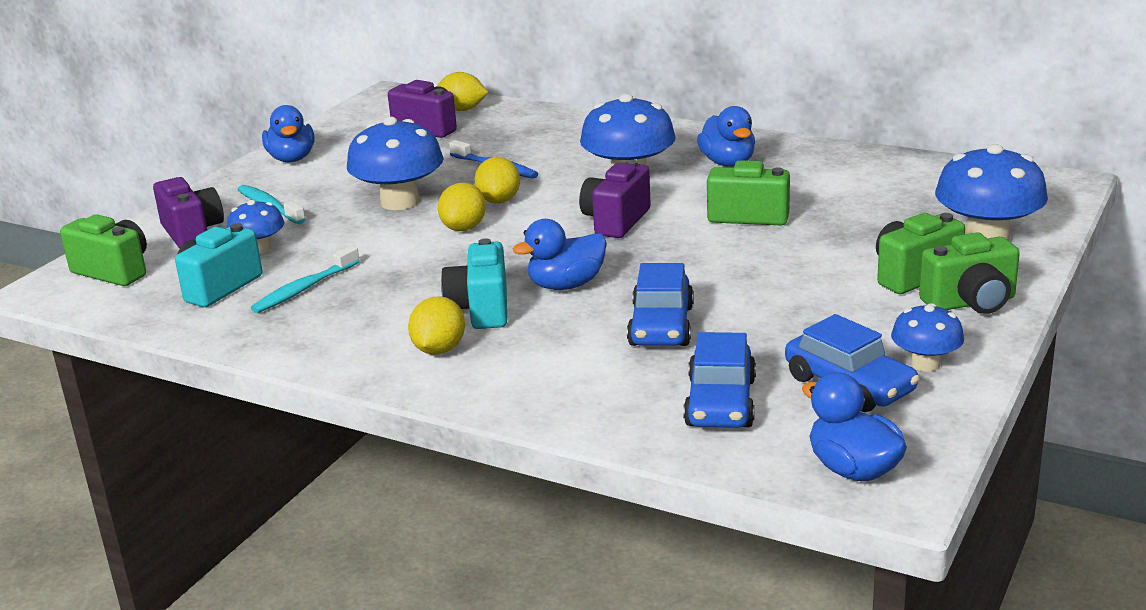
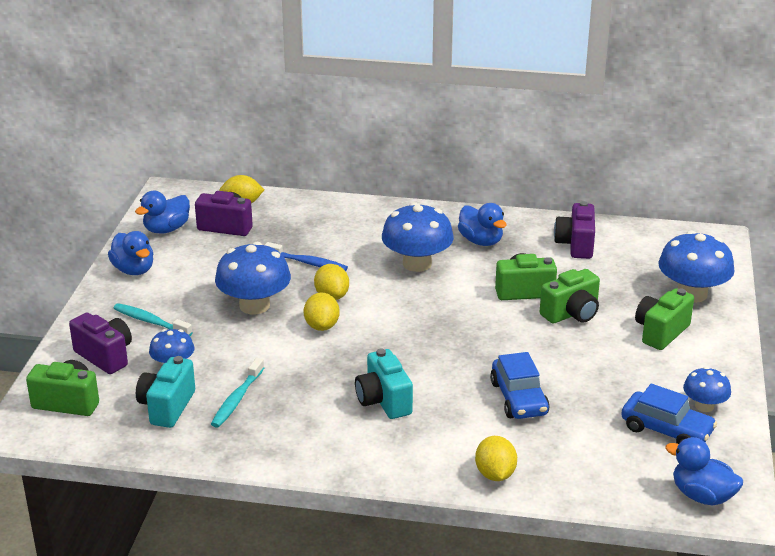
camera: 20 degrees left, 5 degrees up
yellow lemon [408,296,465,355] -> yellow lemon moved to [475,436,517,481]
blue duck [513,219,607,290] -> blue duck moved to [135,191,190,234]
purple camera [579,160,651,238] -> purple camera moved to [554,201,595,259]
blue car [683,332,756,428] -> none
green camera [919,232,1020,314] -> green camera moved to [540,269,600,324]

